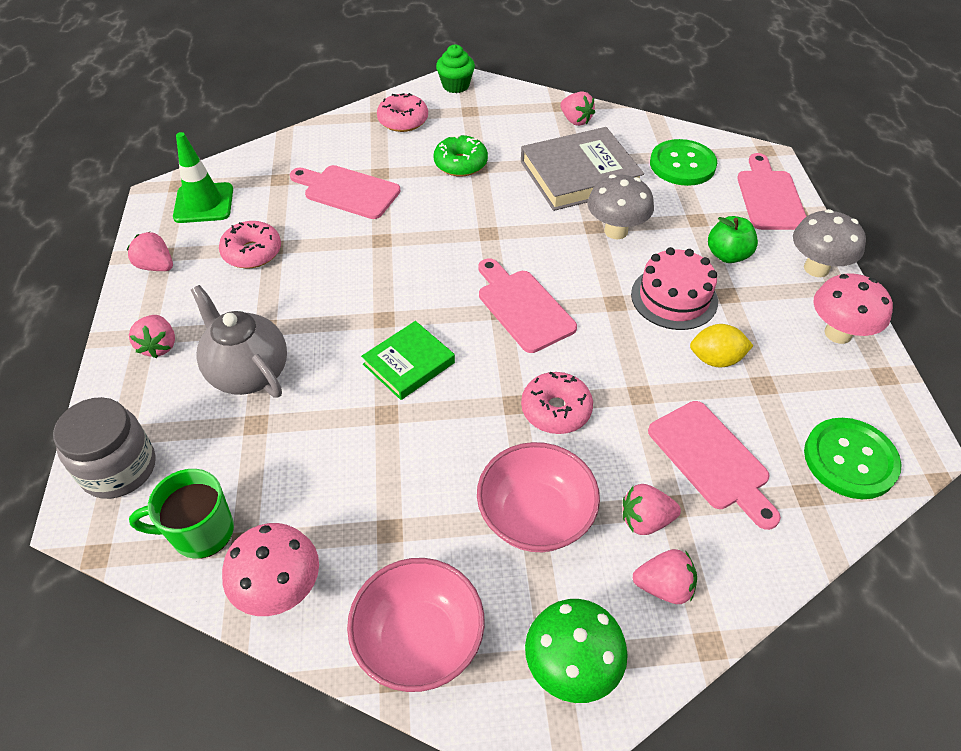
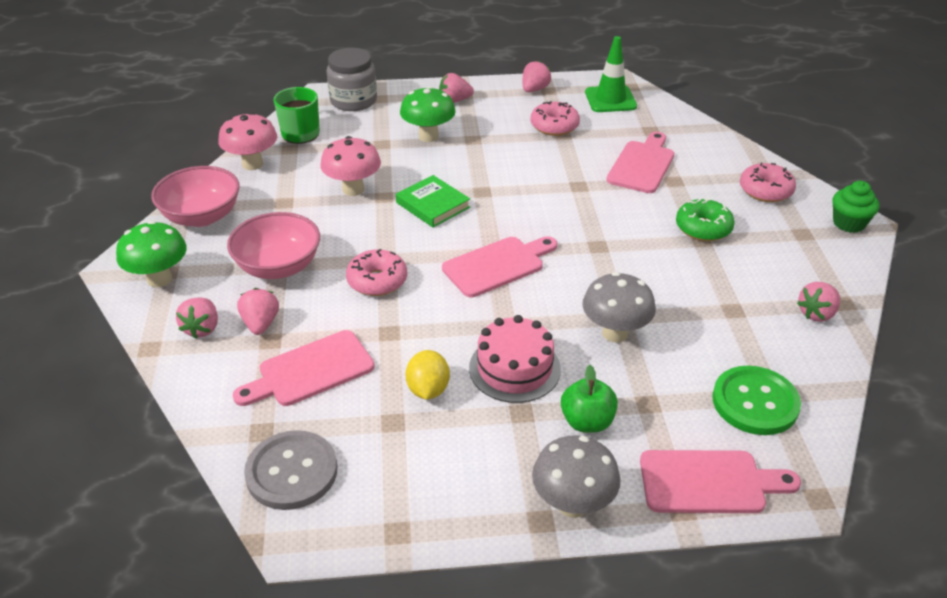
camera: 90 degrees right, 10 degrees down
grey teapot [191,285,287,398] -> green mushroom [400,86,456,142]
grey book [521,127,644,211] -> none
green button [804,418,901,499] -> grey button [244,430,337,510]
pink mushroom [813,273,893,344] -> pink mushroom moved to [320,136,381,196]

